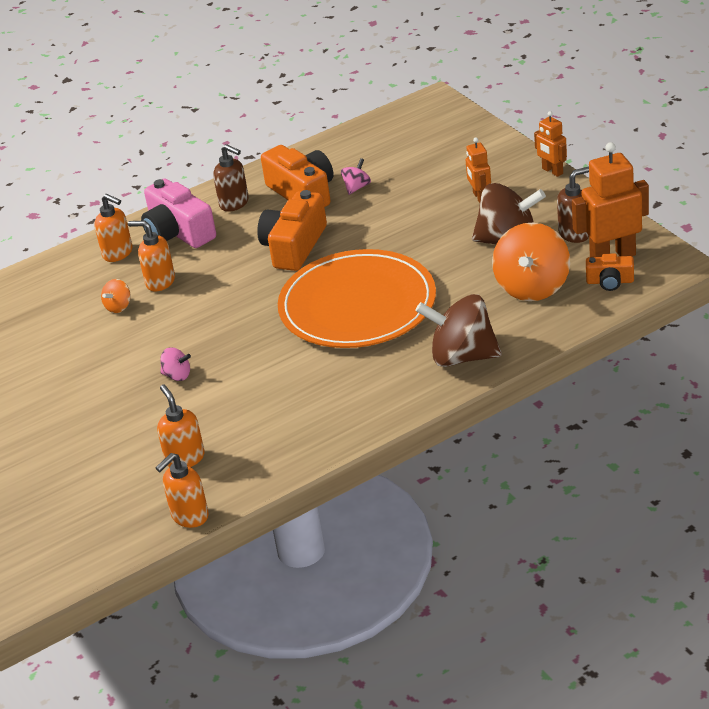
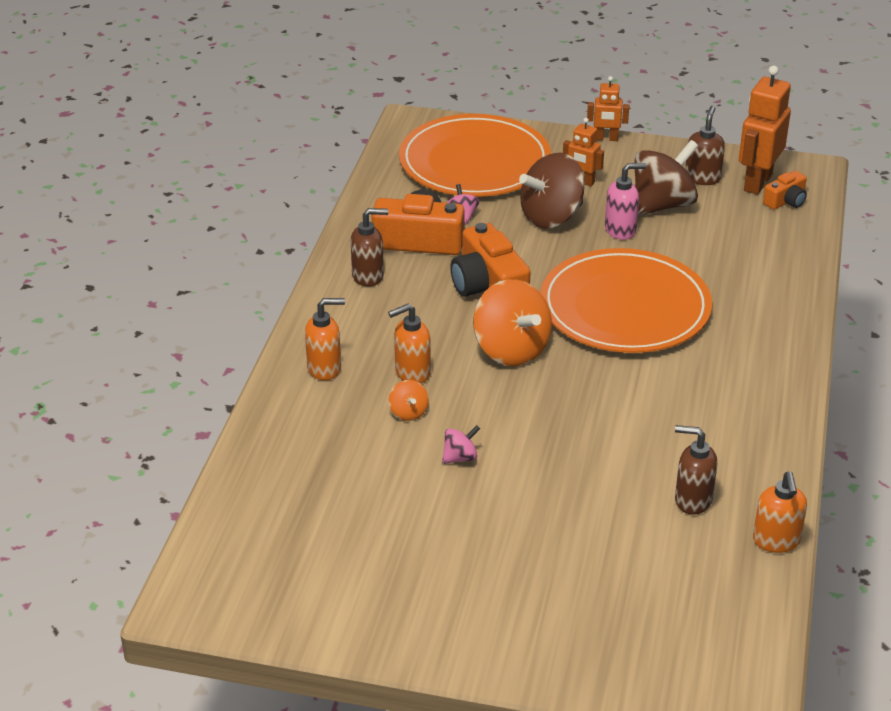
camera: 50 degrees left, 0 degrees up
pink camera [141,178,216,248] -> none
orange soap dispenser [157,384,205,468] -> brown soap dispenser [675,425,717,515]
pink spinning top [160,347,191,381] -> pink spinning top moved to [442,425,480,464]
brown spinning top [416,294,502,367] -> brown spinning top moved to [519,153,585,229]
orange spinning top [492,223,570,301] -> orange spinning top moved to [473,279,552,366]
none -> orange plate [399,114,551,197]
none -> pink soap dispenser [605,163,647,240]

